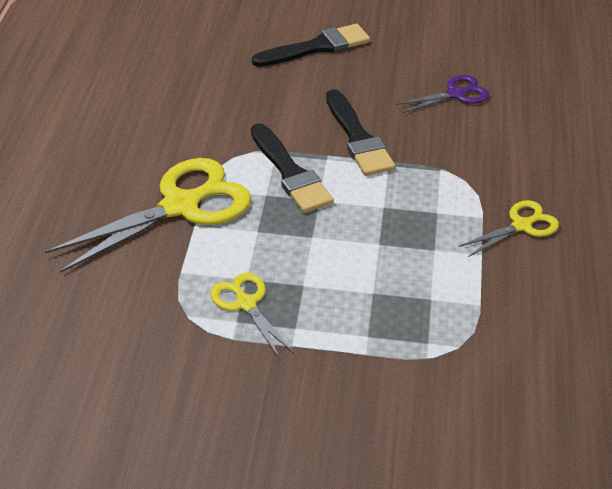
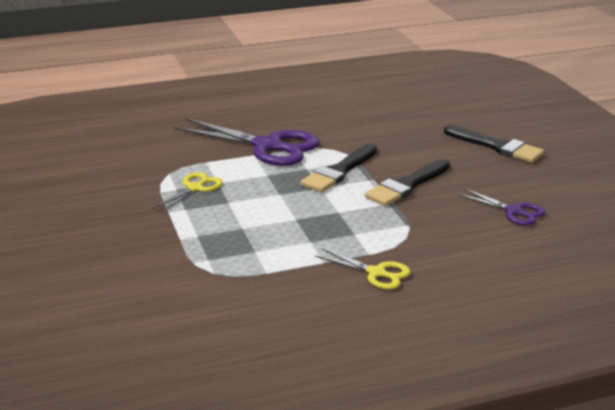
camera: 65 degrees right, 15 degrees down
yellow scissors [45,158,251,273] -> purple scissors [174,118,319,166]

